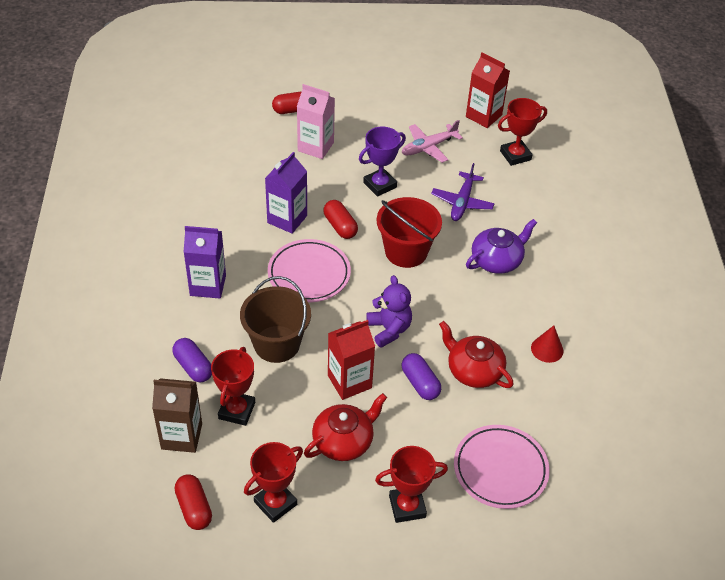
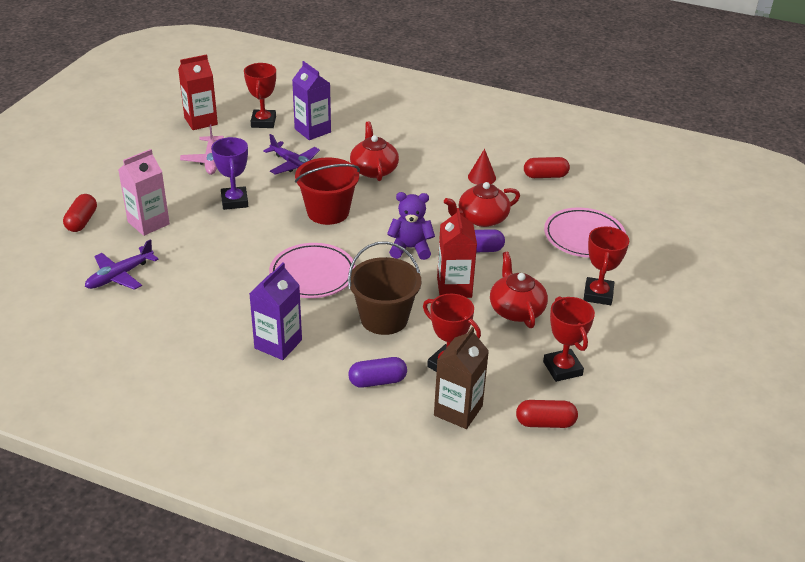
camera: 65 degrees left, 10 degrees down
purple carton [265,152,307,234] -> purple carton moved to [292,61,331,140]
red capsule [323,200,358,239] -> red capsule moved to [524,157,570,178]
purple teapot [466,219,537,274] -> red teapot [350,121,399,181]
none -> purple plane [85,239,159,290]

